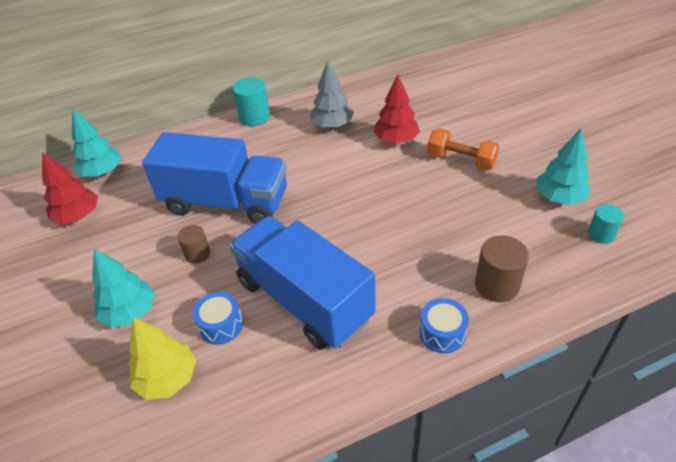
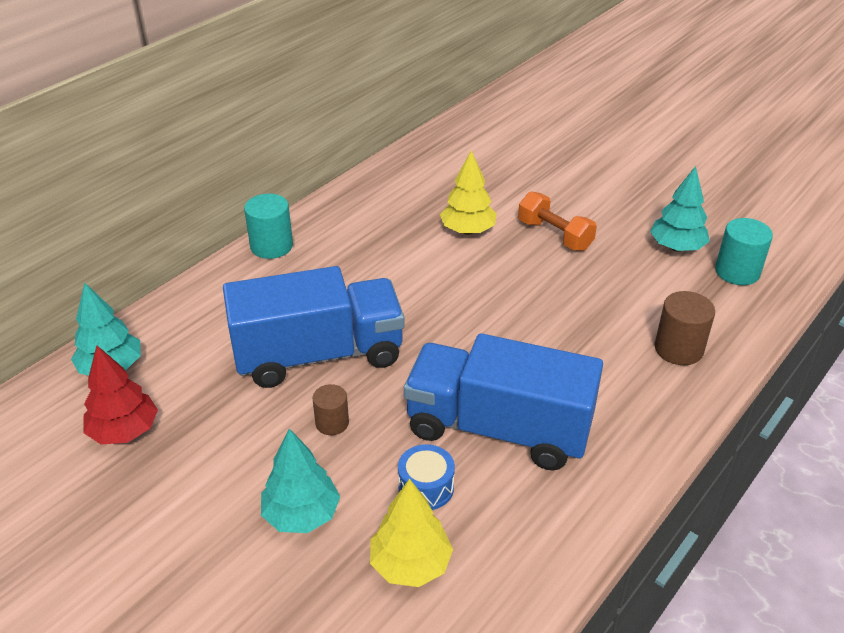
camera: 30 degrees left, 5 degrees down
grey tree [310,61,354,128] -> none
red tree [373,74,420,143] -> yellow tree [440,150,497,235]
blue drum [420,298,469,353] -> none
orange dumbbell [427,128,499,171] -> orange dumbbell turned 45 degrees clockwise [518,191,597,251]
turquoise cylinder [588,204,624,244] -> turquoise cylinder [715,218,773,285], size x1.57

